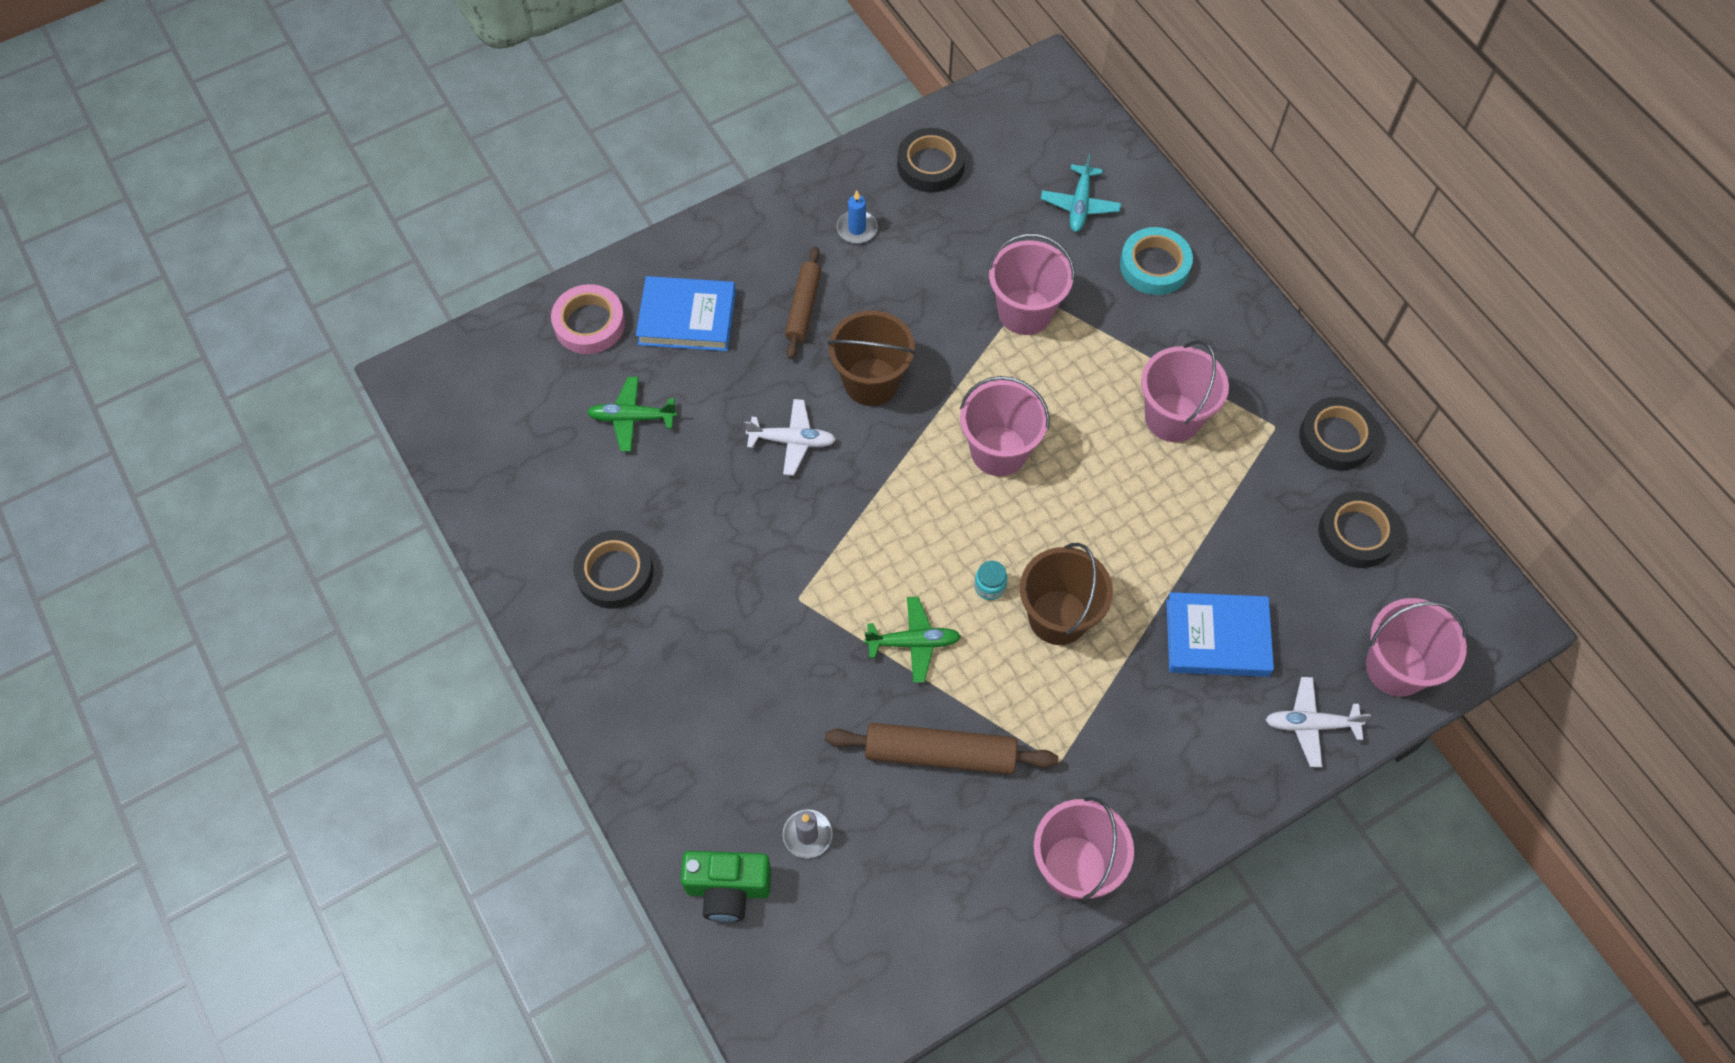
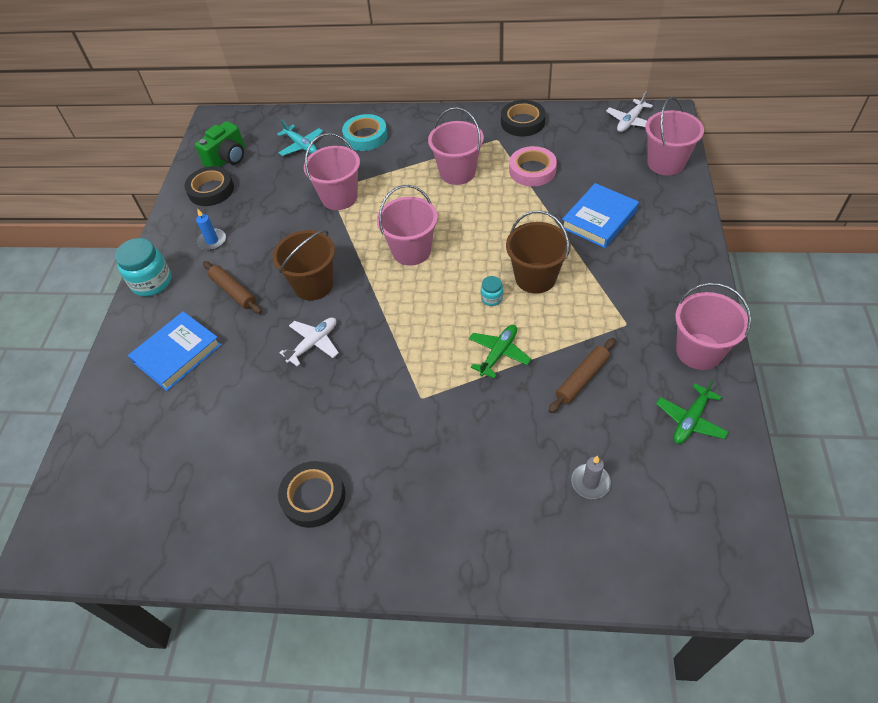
camera: 50 degrees left, 10 degrees down
pink tape [551,284,625,354] -> pink tape moved to [509,146,557,186]
green plane [587,377,677,452] -> green plane moved to [656,379,728,444]
green camera [681,851,772,922] -> green camera moved to [195,121,245,167]
brown rolling pin [825,723,1058,774] -> brown rolling pin [549,338,616,413], size x0.66
white plane [1266,677,1371,767] -> white plane moved to [606,92,653,132]
black tape [1319,491,1401,568] -> none
none -> turquoise jar [115,238,171,296]

